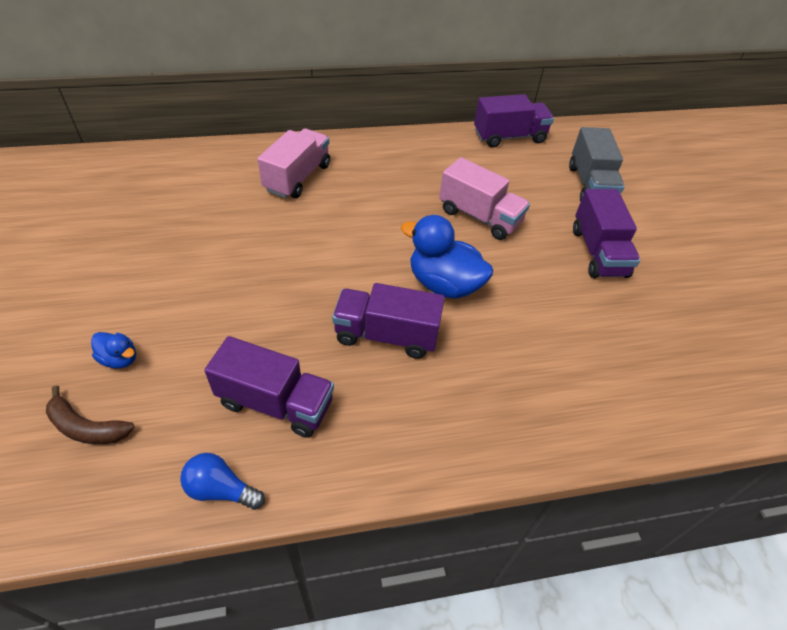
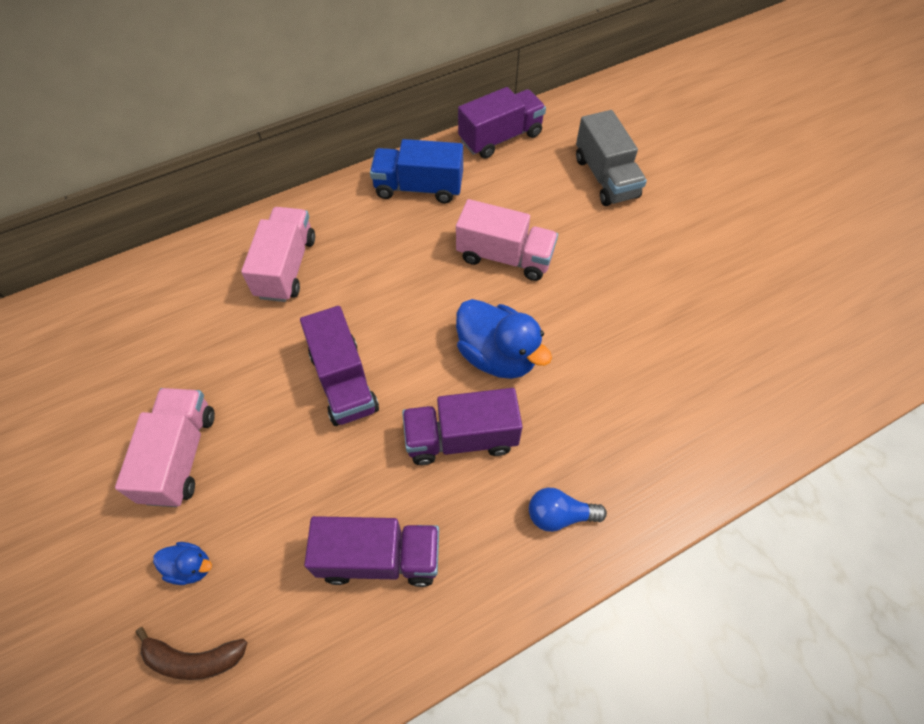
camera: 15 degrees left, 10 degrees up
blue light bulb [180,453,265,510] -> blue light bulb moved to [529,488,607,532]
blue duck [401,215,493,299] -> blue duck turned 150 degrees counterclockwise [456,299,552,379]
purple truck [573,189,640,278] -> purple truck moved to [300,306,379,426]
none -> pink truck [115,388,215,507]
none -> blue truck [370,139,463,203]

